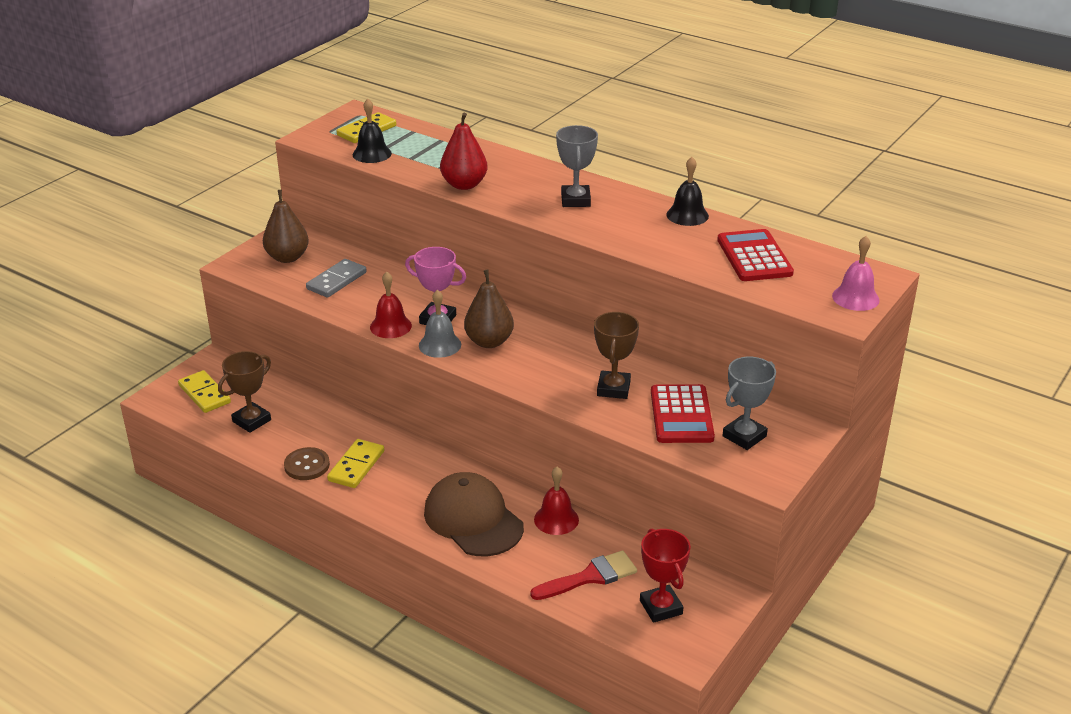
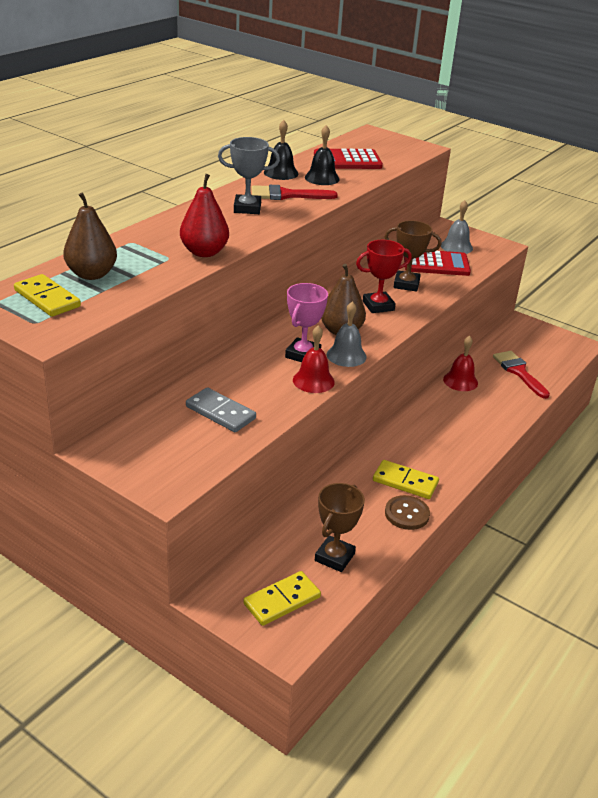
camera: 90 degrees left, 0 degrees up
brown trophy [218,351,271,433] -> brown trophy turned 75 degrees clockwise [315,483,365,572]
brown pear [263,190,309,263] -> brown pear moved to [63,192,117,280]
black bell [353,99,392,163] -> black bell moved to [305,125,340,185]
brown cap [424,472,524,556] -> none
red trophy [640,528,691,623] -> red trophy moved to [356,240,412,313]
grey trophy [723,357,776,450] -> grey bell [441,200,473,254]
pink bell [832,236,880,311] -> none
none -> red brush [251,185,338,200]

